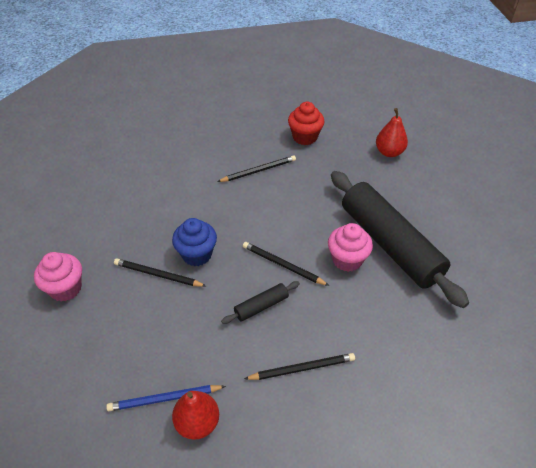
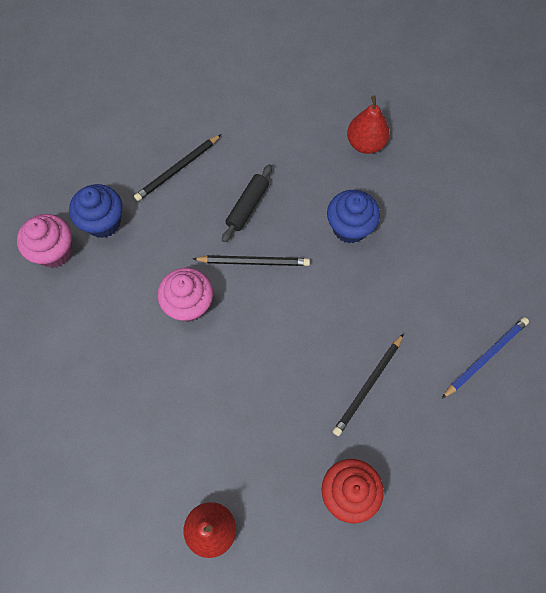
camera: 150 degrees right, 20 degrees up
pink cupcake [34,252,82,301] -> pink cupcake moved to [17,214,72,268]
blue pencil [106,385,226,411] -> blue pencil moved to [442,317,529,399]
black pencil [114,259,206,287] -> none
red pear [172,391,219,440] -> red pear moved to [347,95,390,154]
black rolling pin [331,171,469,308] -> none
none -> blue cupcake [69,184,122,238]

